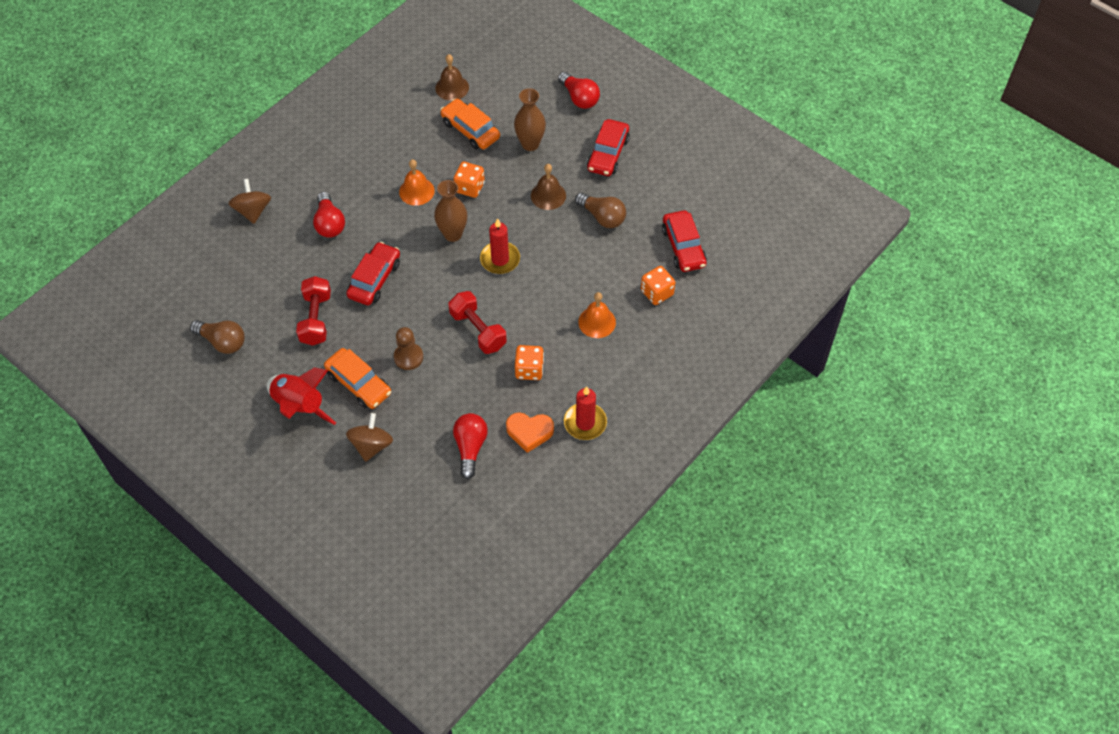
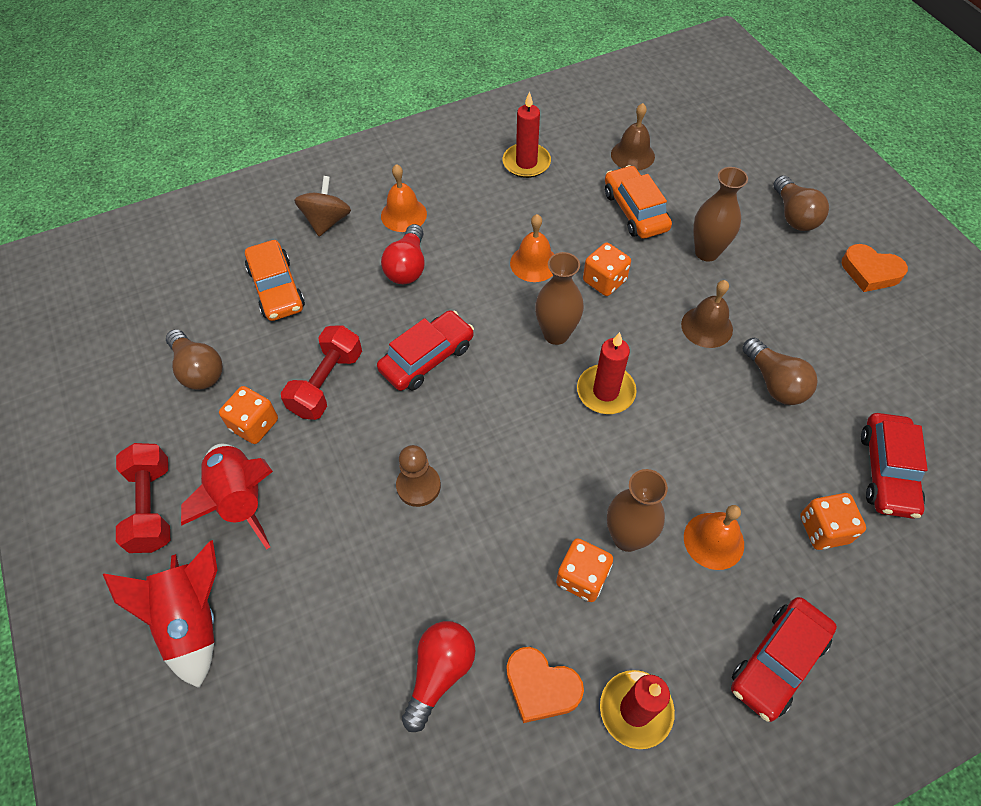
camera: 25 degrees right, 0 degrees up
orange car [324,348,391,409] -> orange car moved to [245,240,305,321]
brown spinning top [346,413,393,462] -> none
red dumbbell [449,291,507,354] -> red dumbbell moved to [116,443,170,553]
red light bulb [558,72,600,109] -> brown light bulb [774,175,829,231]
red car [587,119,630,176] -> red car moved to [731,597,837,722]
none -> red rocket [103,540,217,688]
none -> orange dice [219,386,278,444]
none -> orange bell [381,164,427,232]
none -> red candle [503,91,551,178]
none -> brown vase [607,469,668,552]
none -> orange heart [842,244,908,292]

